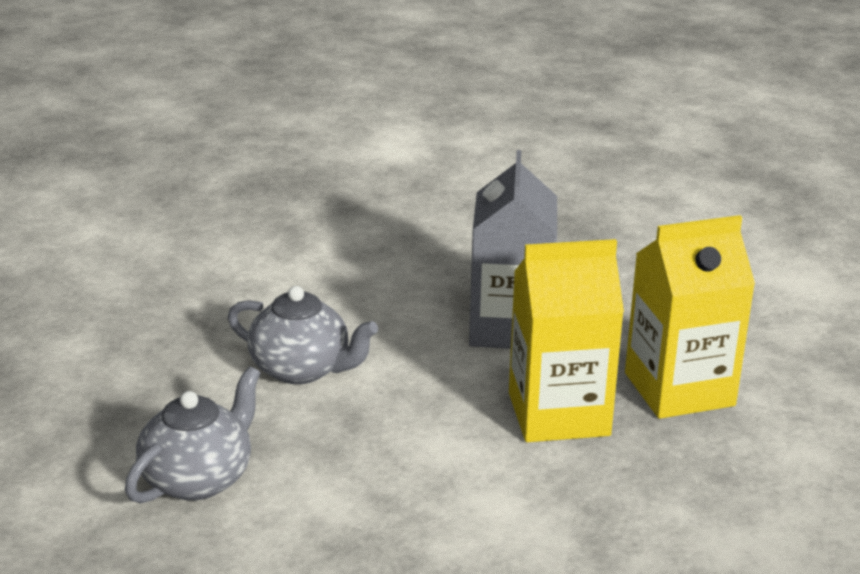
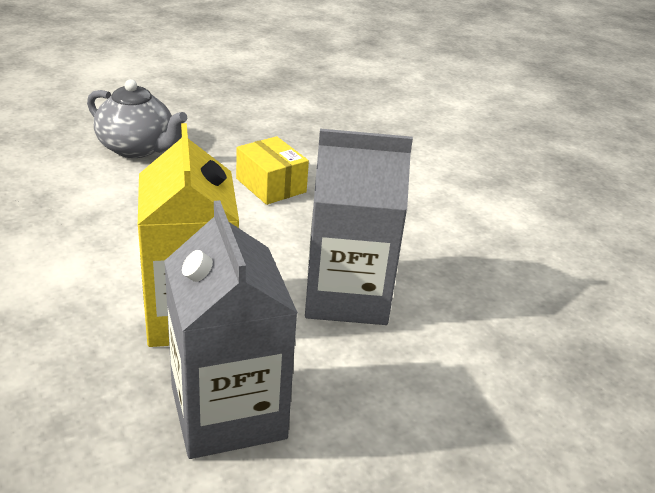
camera: 85 degrees right, 5 degrees up
grey teapot [228,286,378,384] -> yellow box [236,136,309,205]
yellow carton [625,215,755,419] -> grey carton [164,200,298,459]

